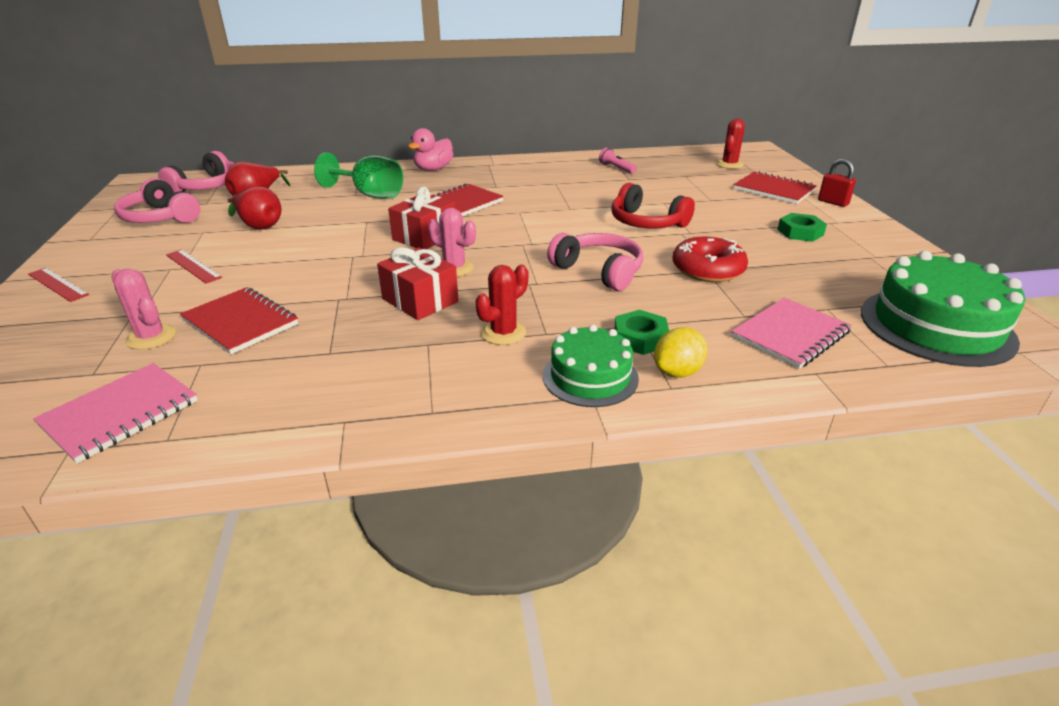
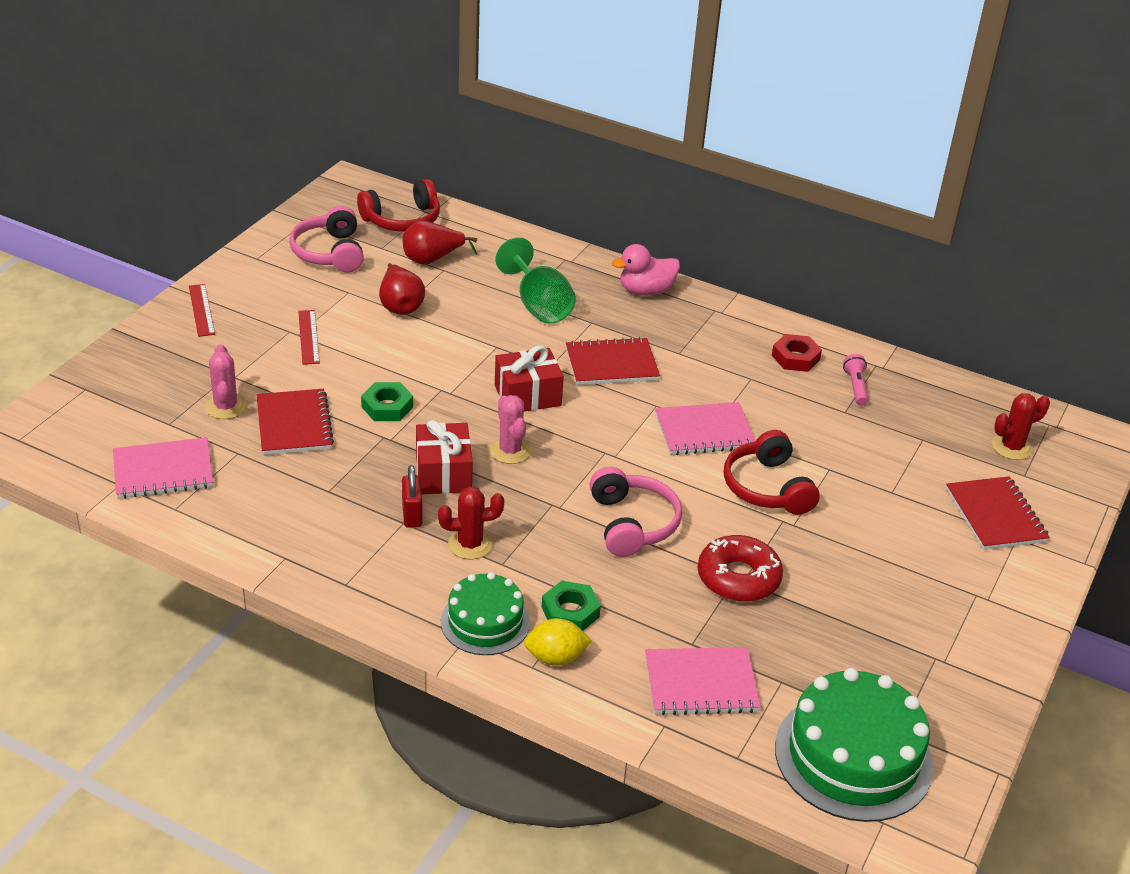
camera: 35 degrees right, 5 degrees up
pink headphones [158,151,234,192] -> red headphones [357,179,440,232]
green nut [777,213,827,242] -> green nut moved to [361,382,413,421]
red padlock [818,159,856,207] -> red padlock moved to [402,465,422,528]
none -> pink notebook [655,402,756,455]
none -> red nut [772,334,822,372]

